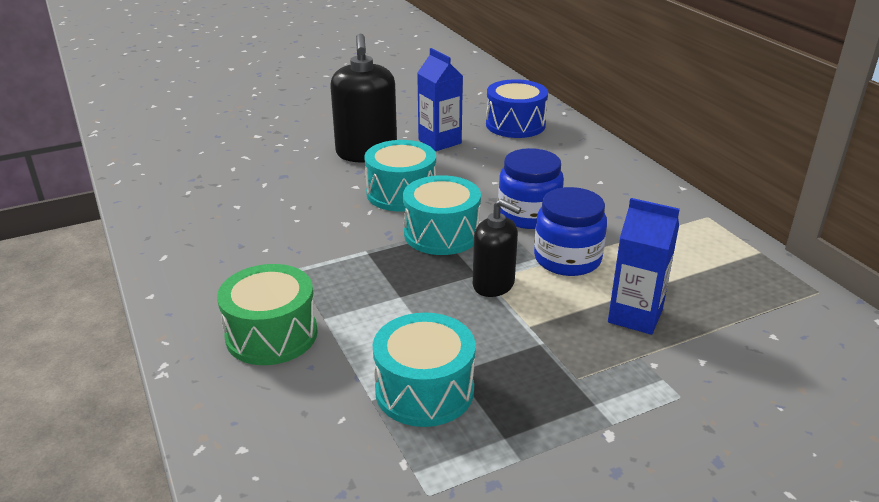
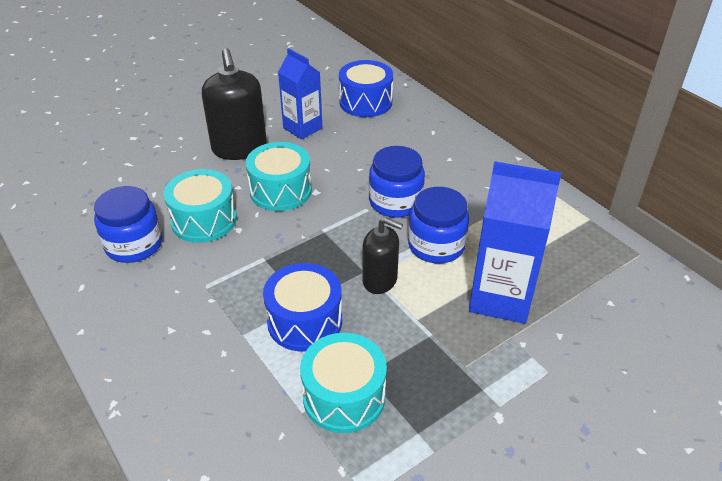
camera: 10 degrees left, 10 degrees up
green drum [217,264,318,365] -> none
turquoise drum [403,175,481,255] -> turquoise drum moved to [164,169,237,243]
blue carton [608,198,680,335] -> blue carton [469,161,561,324], size x1.52
none -> blue jar [94,186,162,263]
none -> blue drum [263,263,342,352]

